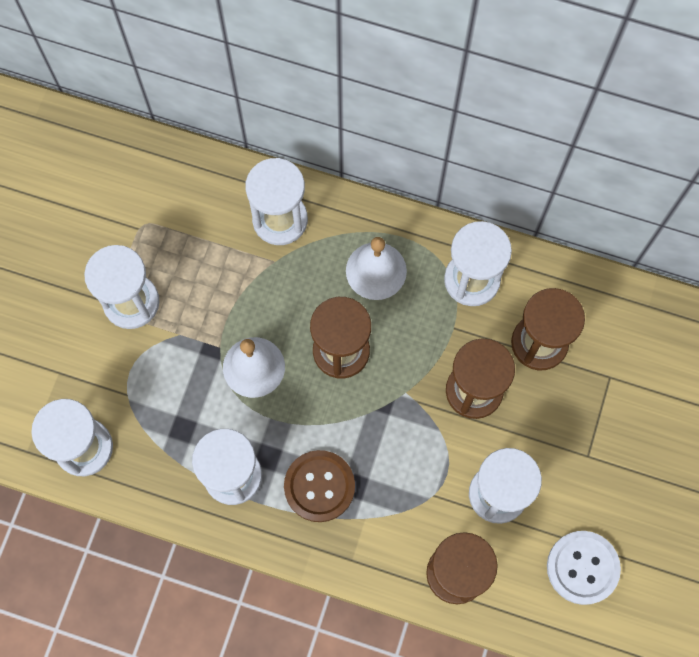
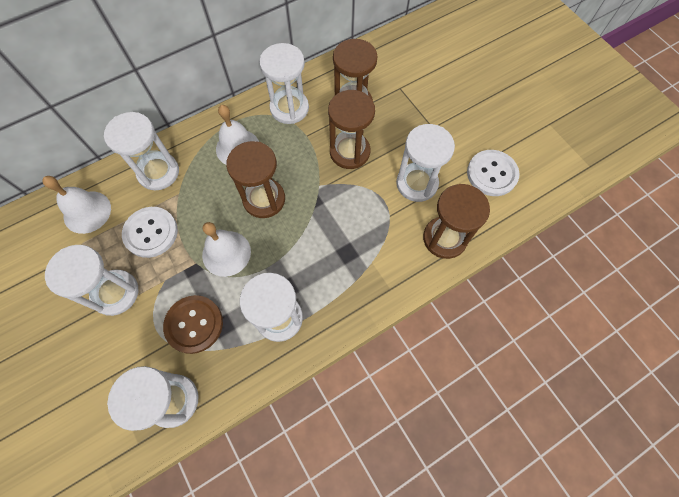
camera: 50 degrees left, 5 degrees down
brown button [284,450,355,522] -> brown button moved to [163,295,223,354]
none -> white bell [42,176,111,234]
none -> white button [122,207,178,258]

